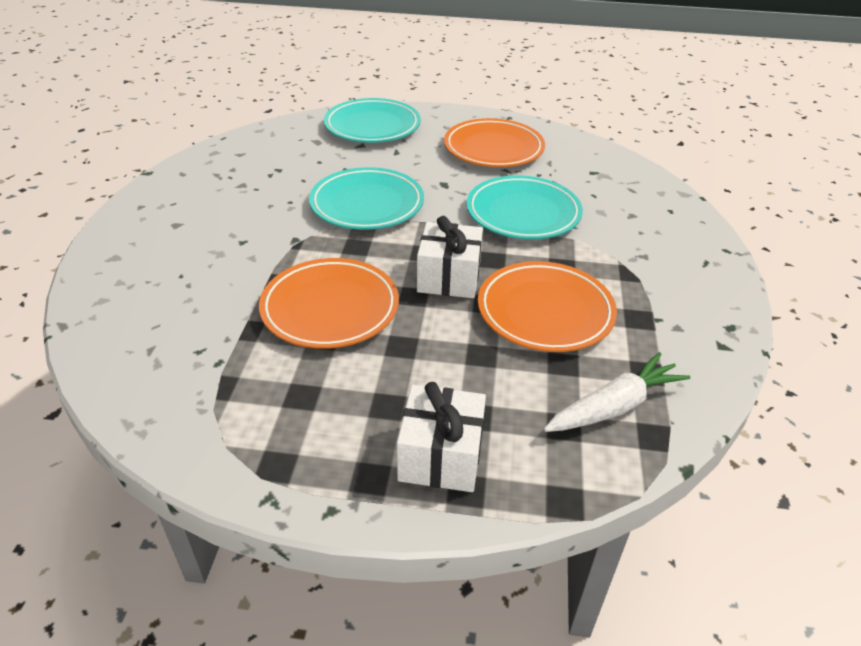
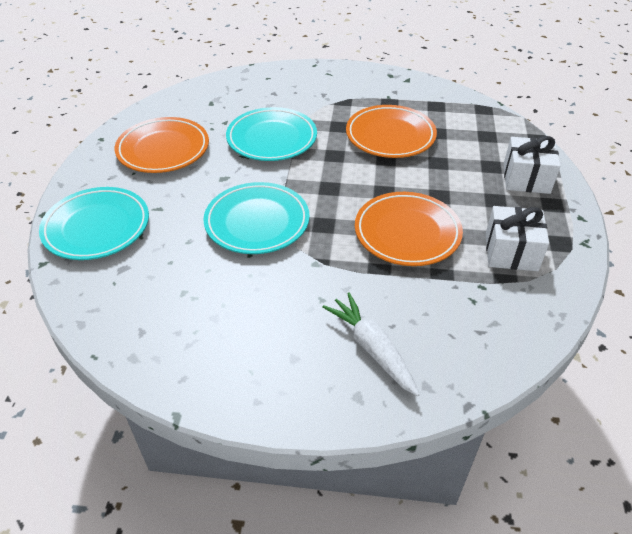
camera: 90 degrees left, 5 degrees up
white gift [417,216,483,298] -> white gift moved to [486,206,549,271]
white carrot [544,352,690,432] -> white carrot moved to [322,293,420,396]

